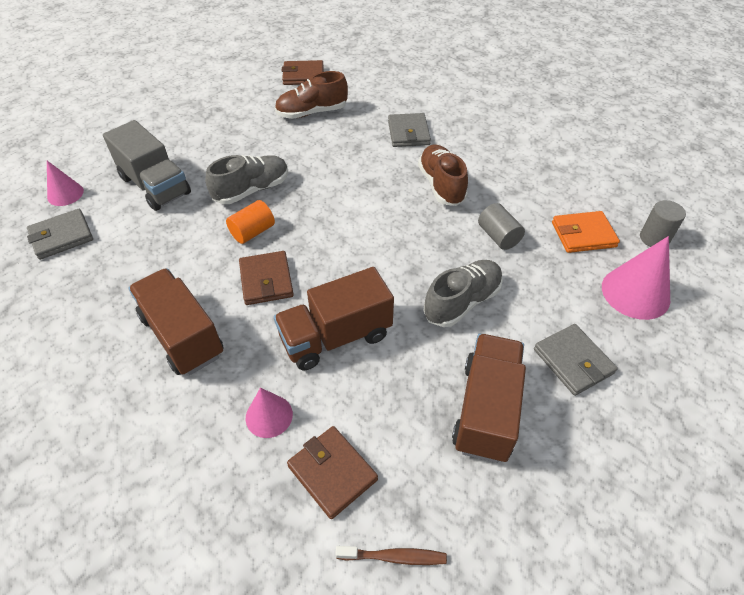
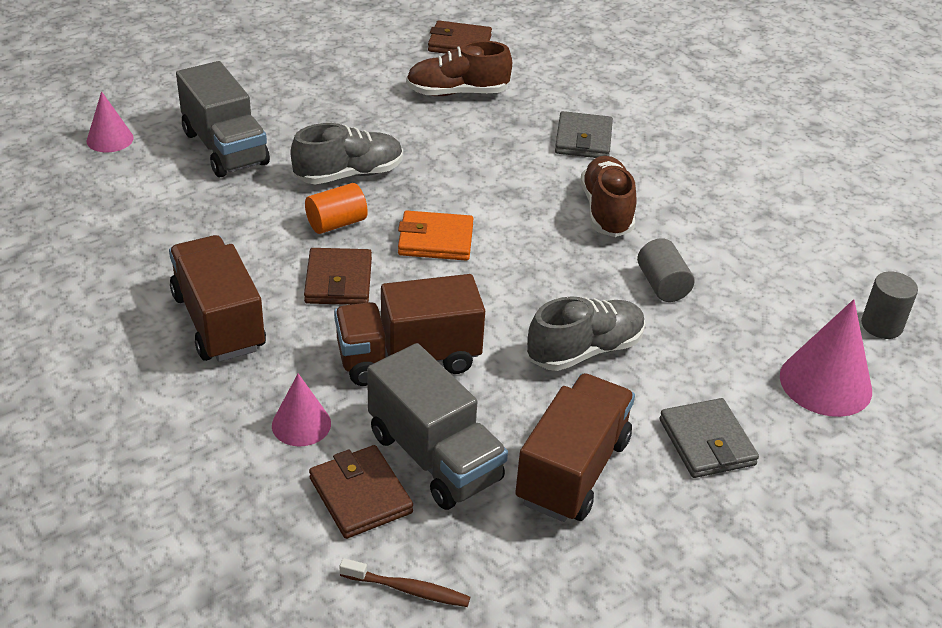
camera: 10 degrees right, 10 degrees down
grey wallet [27,209,93,260] -> none
orange wallet [552,211,620,253] -> orange wallet moved to [398,211,473,261]
none -> grey truck [367,343,508,510]

